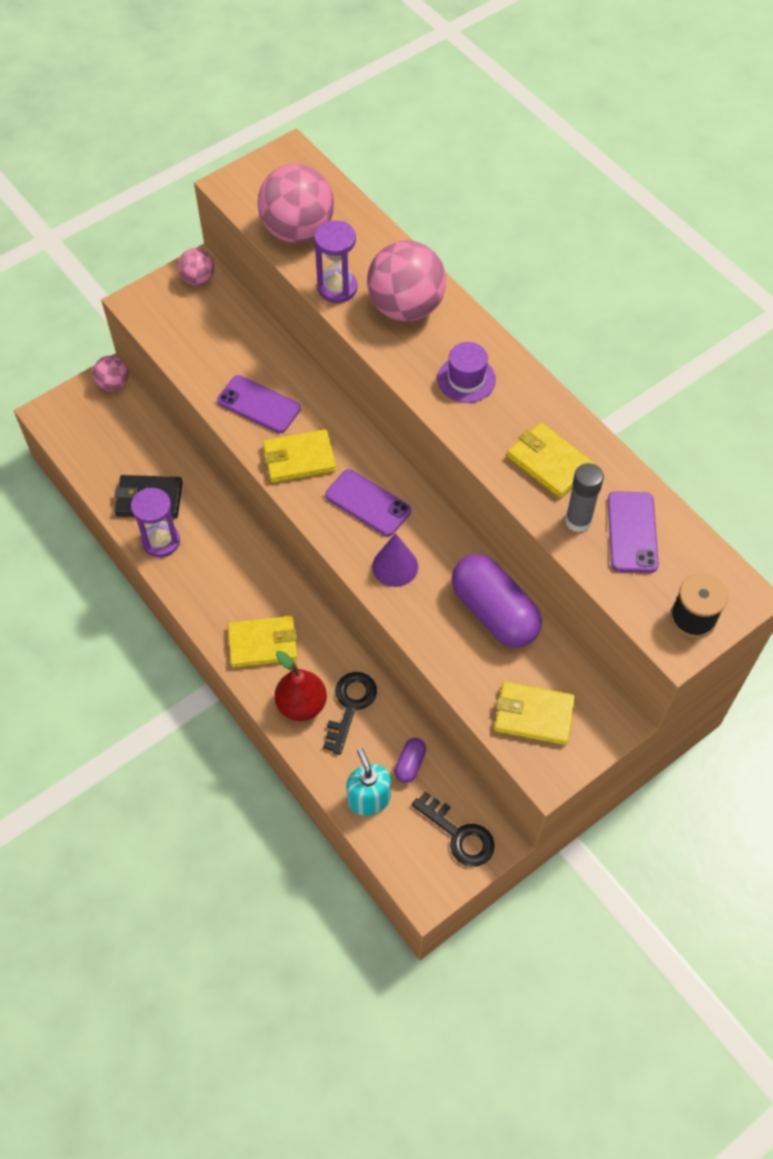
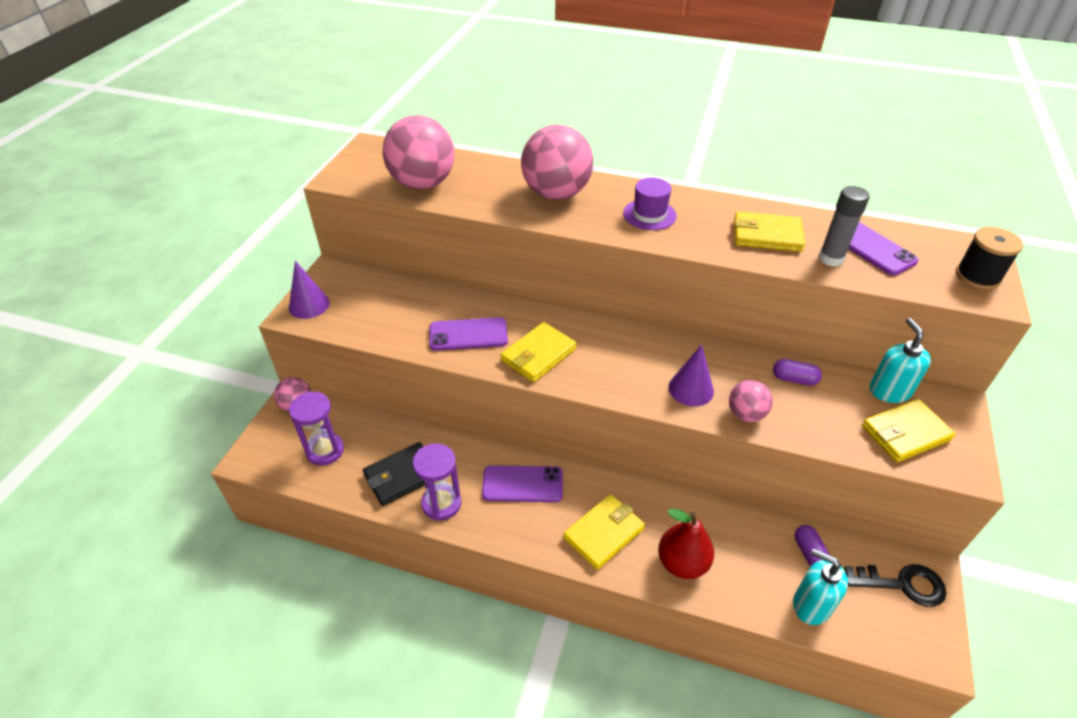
camera: 35 degrees left, 15 degrees down
pink ball [178,248,214,285] -> pink ball moved to [729,380,773,422]
purple hourglass [314,220,357,303] -> purple hourglass moved to [289,391,344,465]
black key [323,672,377,755] -> none
purple phone [325,469,411,536] -> purple phone moved to [482,465,563,502]
purple capsule [451,554,542,647] -> purple capsule [773,359,822,386], size x0.45
none -> purple cone [289,261,330,319]
none -> turquoise soap dispenser [870,318,931,403]

